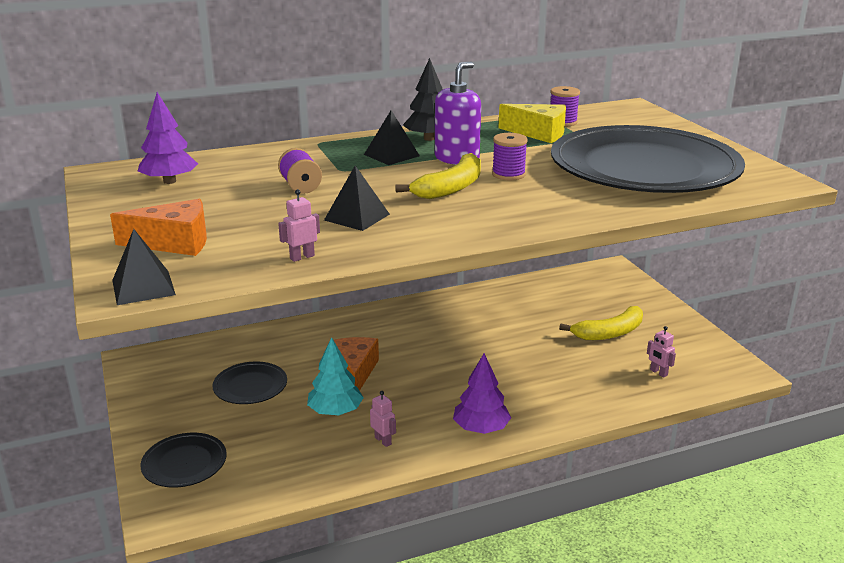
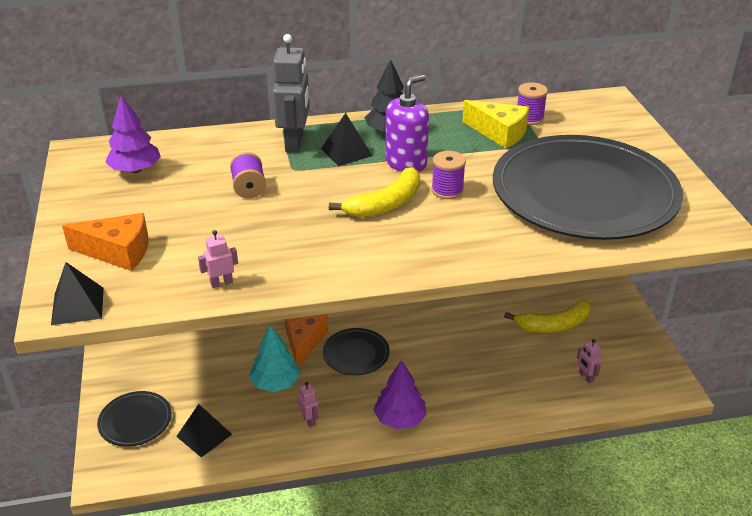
camera: 10 degrees right, 10 degrees up
black plate [212,361,287,404] -> black plate moved to [323,328,390,375]
black pyramid [324,166,390,231] -> black pyramid moved to [176,404,232,458]
none -> grey robot [273,34,310,152]

